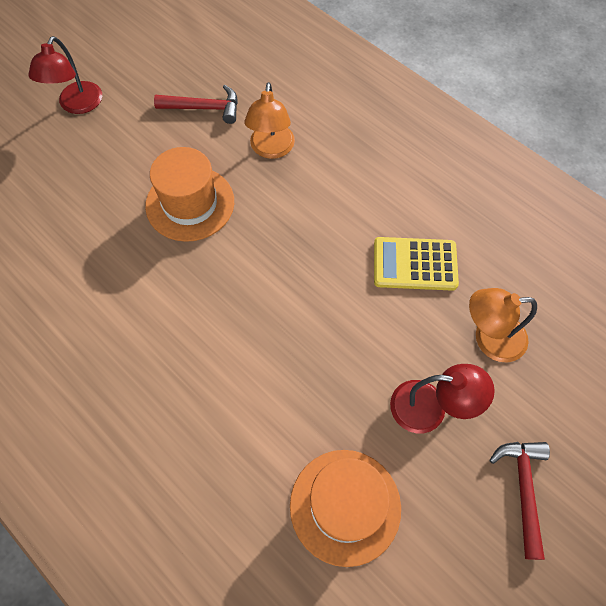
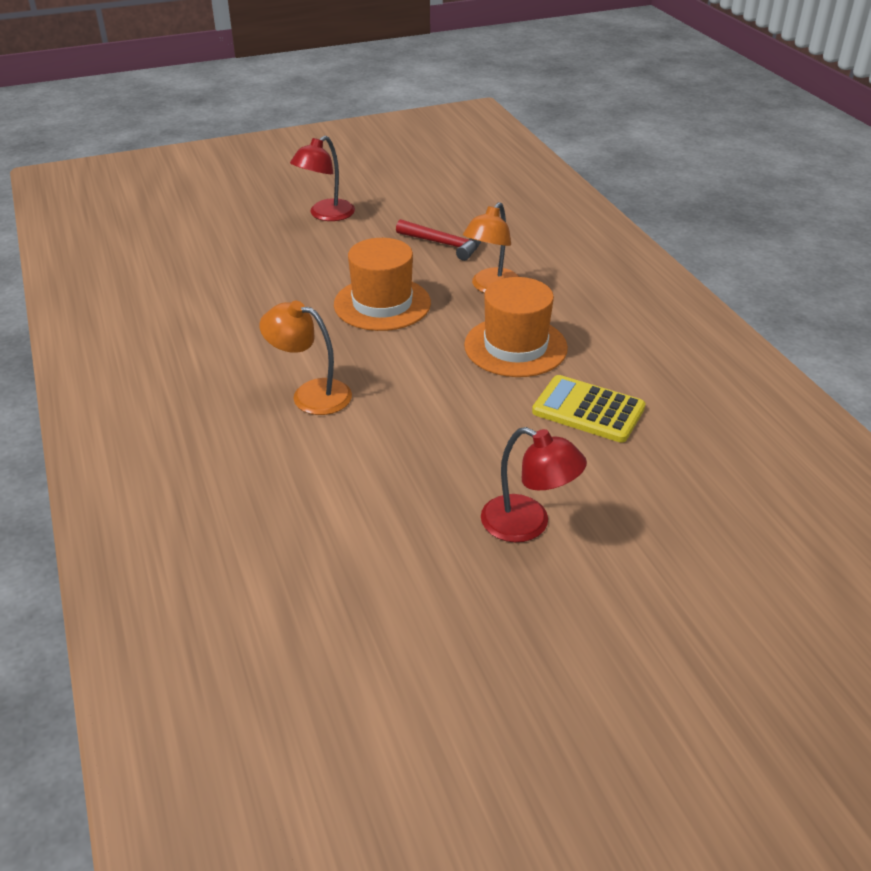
camera: 25 degrees right, 25 degrees down
orange hat [290,450,401,567] -> orange hat moved to [464,277,568,377]
orange lamp [469,288,537,362] -> orange lamp moved to [259,301,352,415]
red hammer [490,442,550,560] -> none

